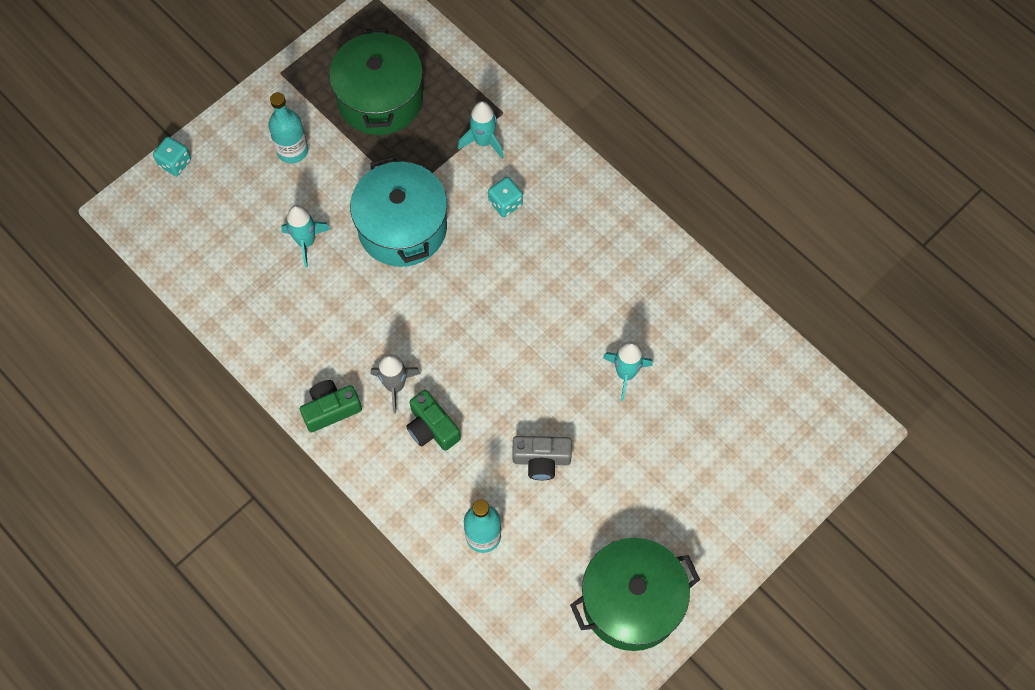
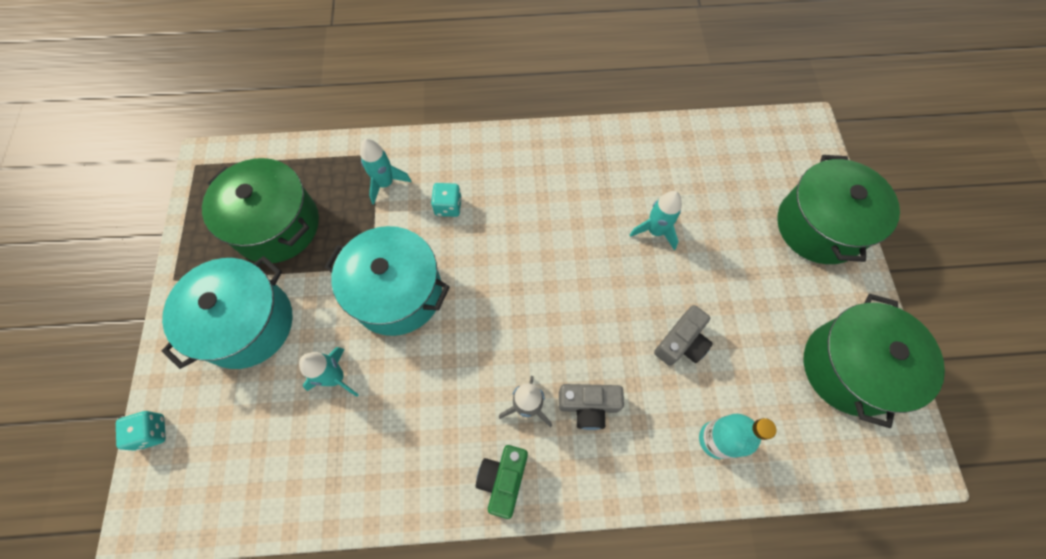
camera: 50 degrees left, 0 degrees up
turquoise bottle [268,92,308,163] -> turquoise pot [162,256,293,369]
green camera [406,390,461,451] -> grey camera [559,384,624,430]
none -> green pot [778,155,900,264]

